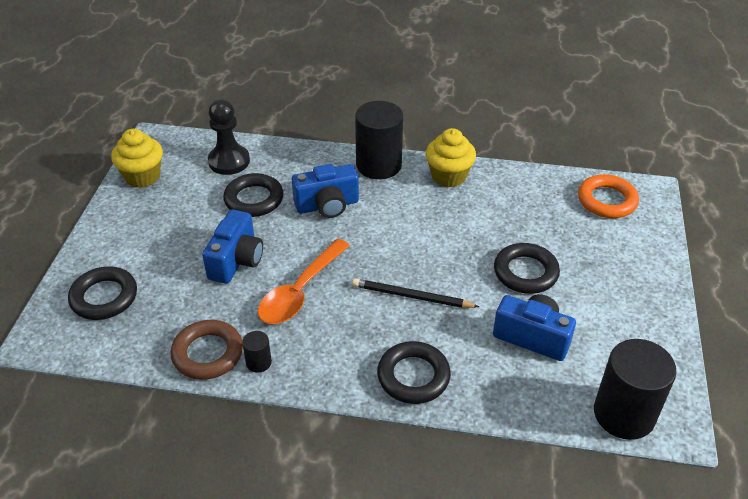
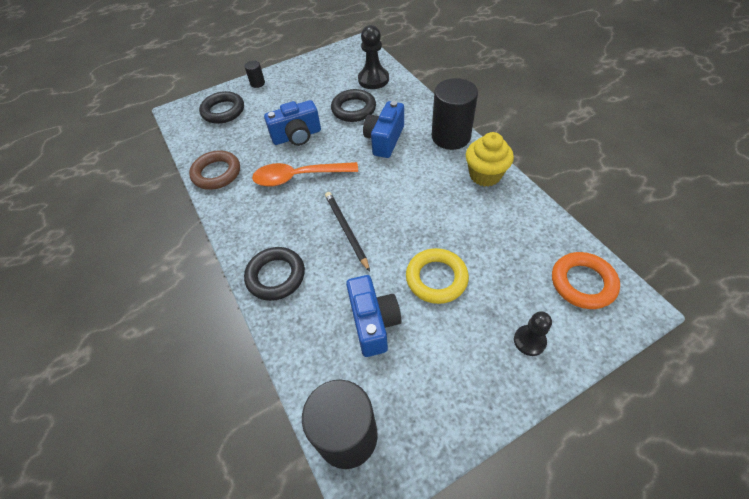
camera: 55 degrees right, 10 degrees up
yellow cupcake [111,129,163,188] -> none
black cylinder [242,331,272,373] -> black cylinder moved to [244,61,265,88]
blue camera [292,164,359,218] -> blue camera turned 75 degrees clockwise [363,101,404,158]
black ring [494,243,560,294] -> yellow ring [406,248,469,304]
none -> black pawn [514,311,552,356]

